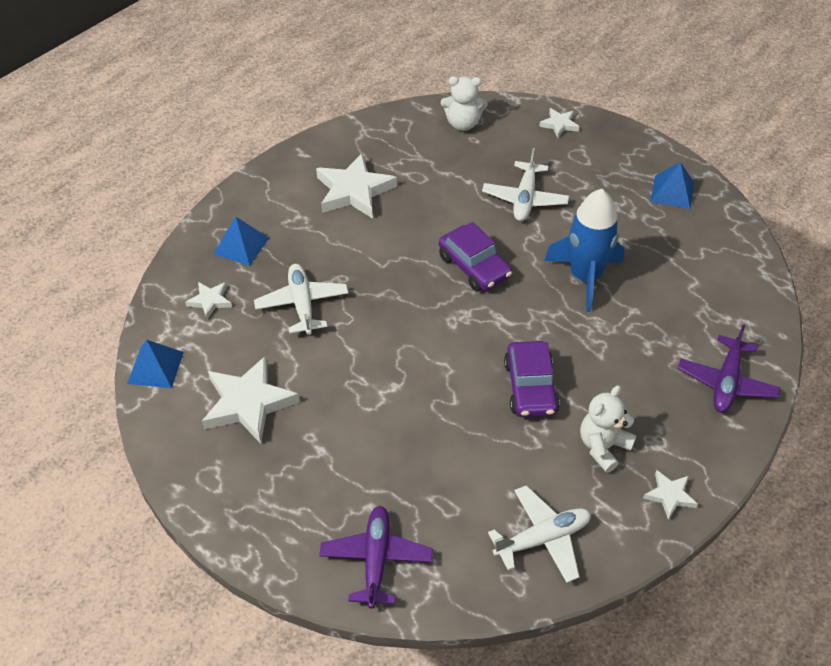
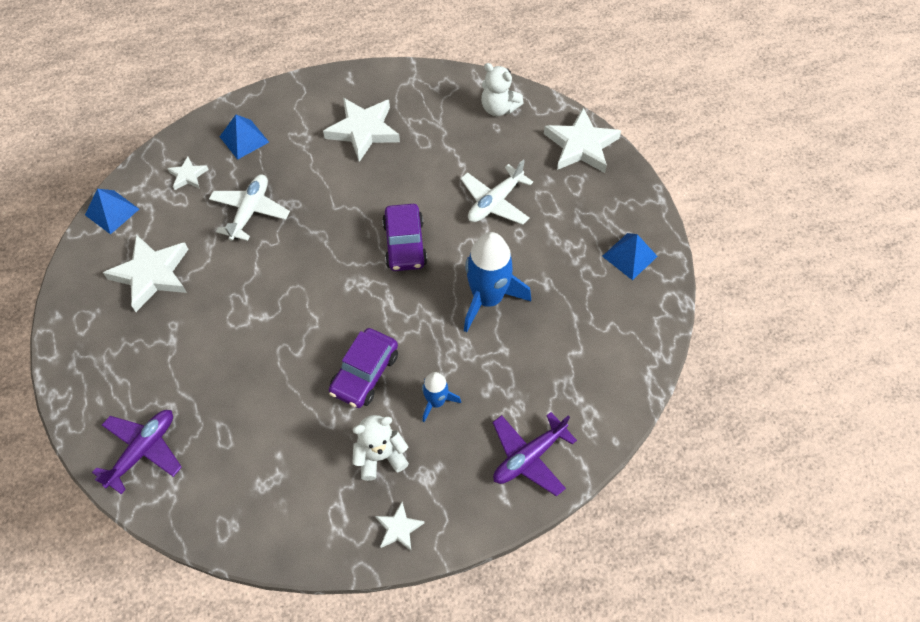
camera: 30 degrees right, 10 degrees up
white plane [488,485,591,583] -> none
white star [539,108,579,138] -> white star [544,108,621,173], size x1.97
none -> blue rocket [422,372,461,422]

